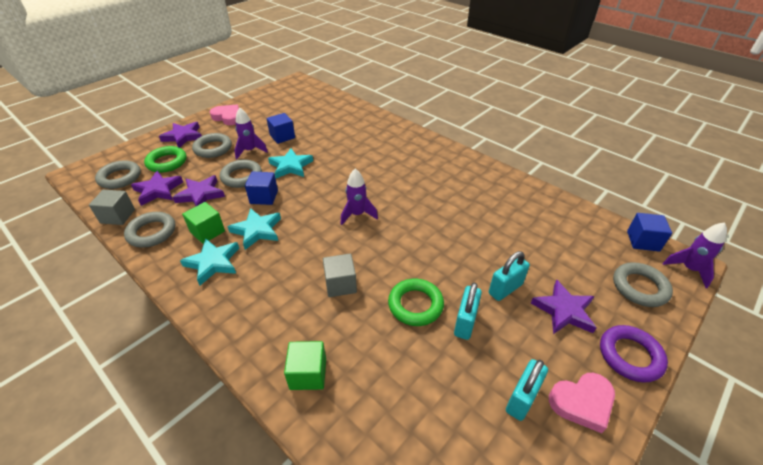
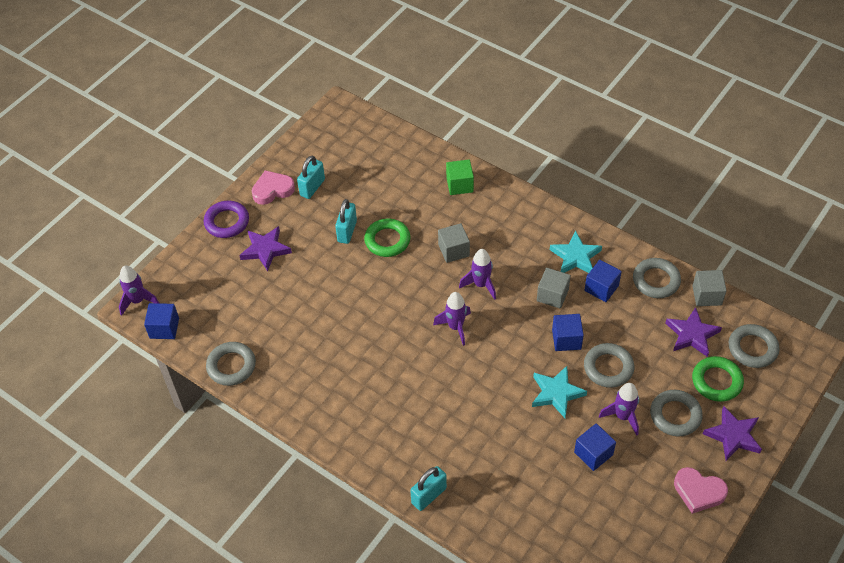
camera: 175 degrees right, 10 degrees up
purple star [172,175,225,206] -> none
green cube [182,202,225,244] -> blue cube [584,260,622,302]
turquoise star [227,208,281,250] -> grey cube [537,268,571,309]
turquoise padlock [489,251,530,301] -> turquoise padlock moved to [410,466,447,511]
grey ring [613,262,673,307] -> grey ring moved to [206,342,256,386]
none -> purple rocket [459,249,496,300]

